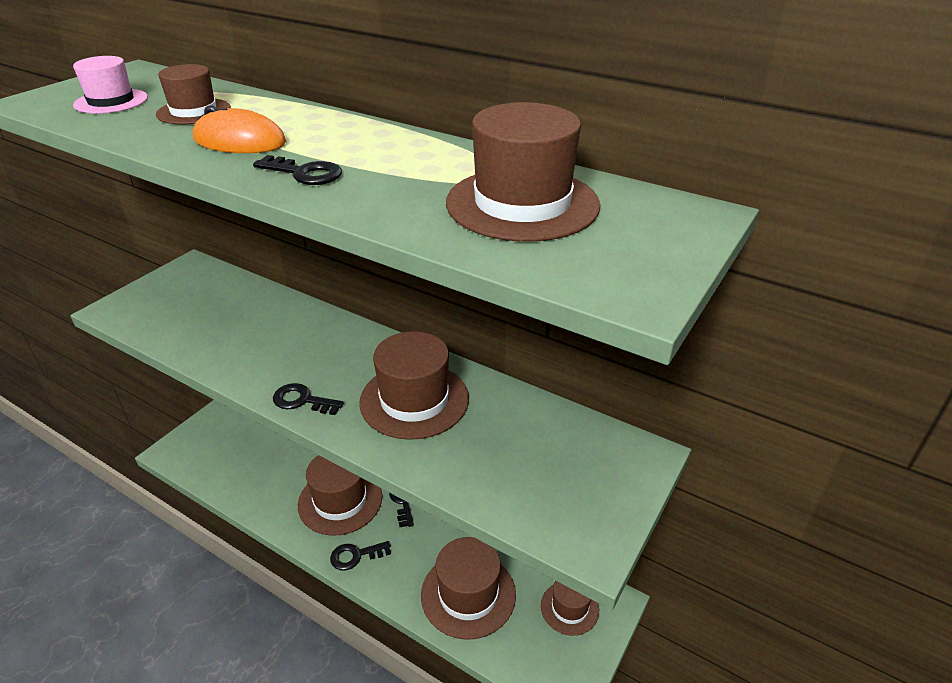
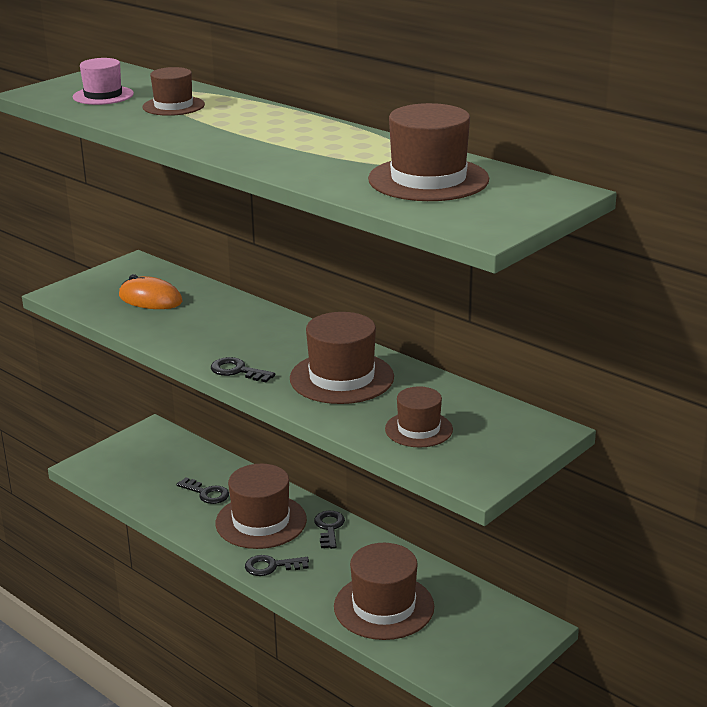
camera: 10 degrees right, 10 degrees down
orange mouse [193,105,286,153] -> orange mouse moved to [119,274,183,309]
black key [253,155,342,185] -> black key moved to [176,477,229,504]
brown hat [541,581,599,636] -> brown hat moved to [385,386,453,447]

